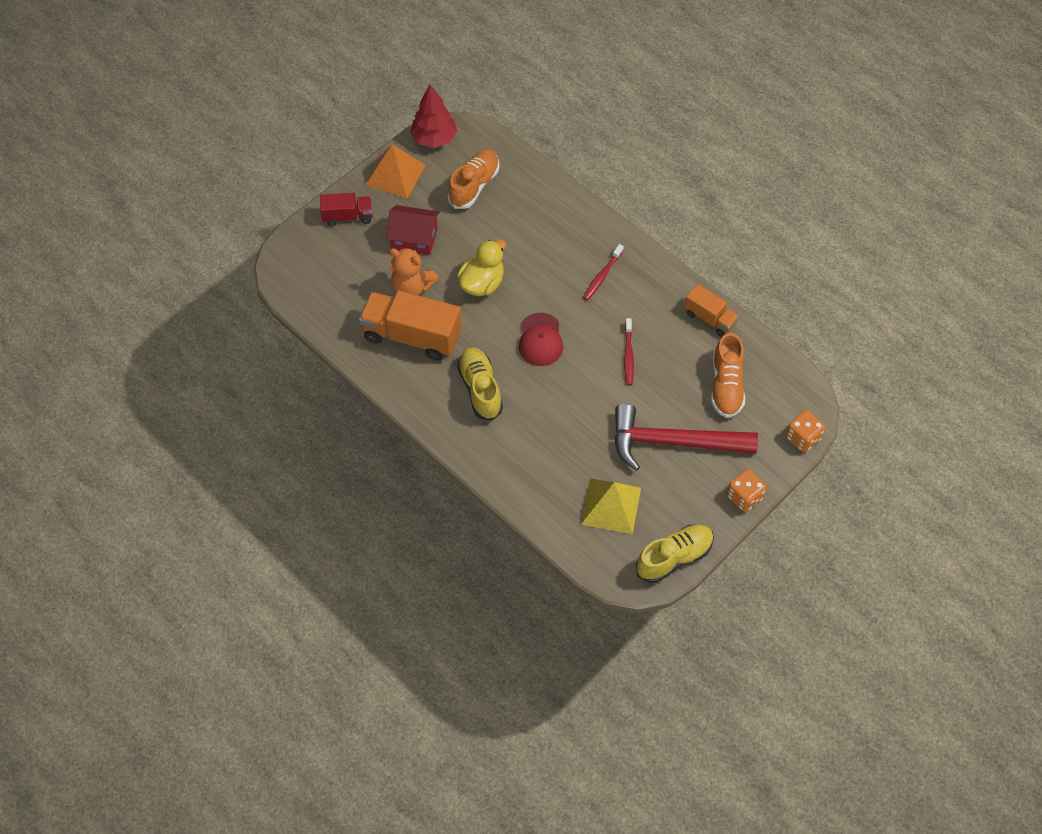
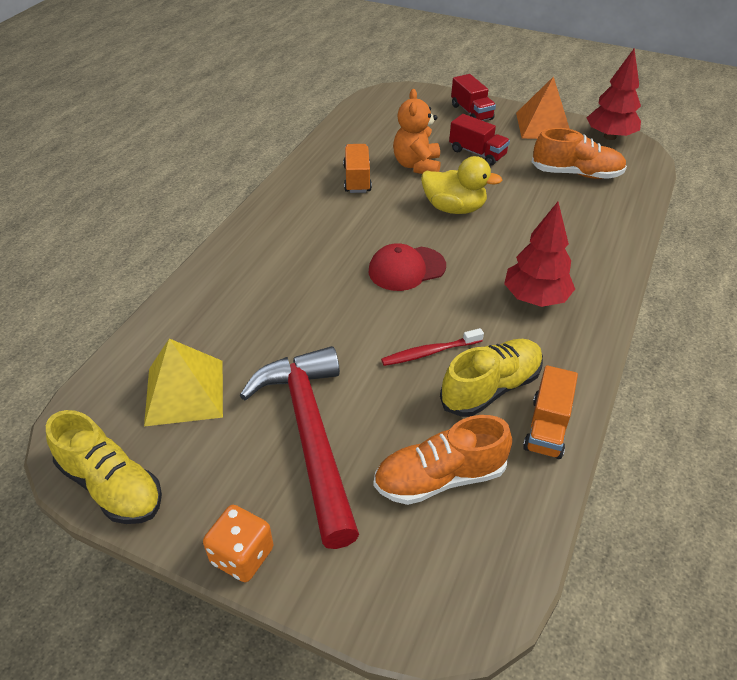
camera: 70 degrees right, 15 degrees down
orange truck [359,290,462,361] -> orange truck [343,144,372,193], size x0.56
red house [386,205,440,255] -> red truck [449,114,510,166]
yellow shoe [457,347,503,421] -> yellow shoe moved to [440,339,543,417]
red toothbrush [583,244,624,300] -> red tree [504,202,575,307]
orange dice [786,410,826,452] -> none

